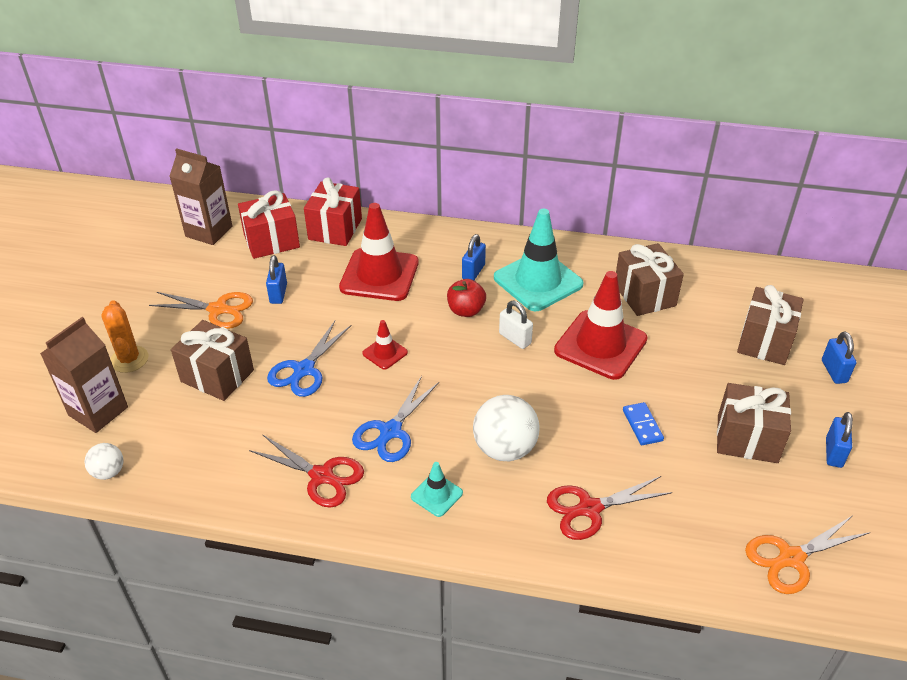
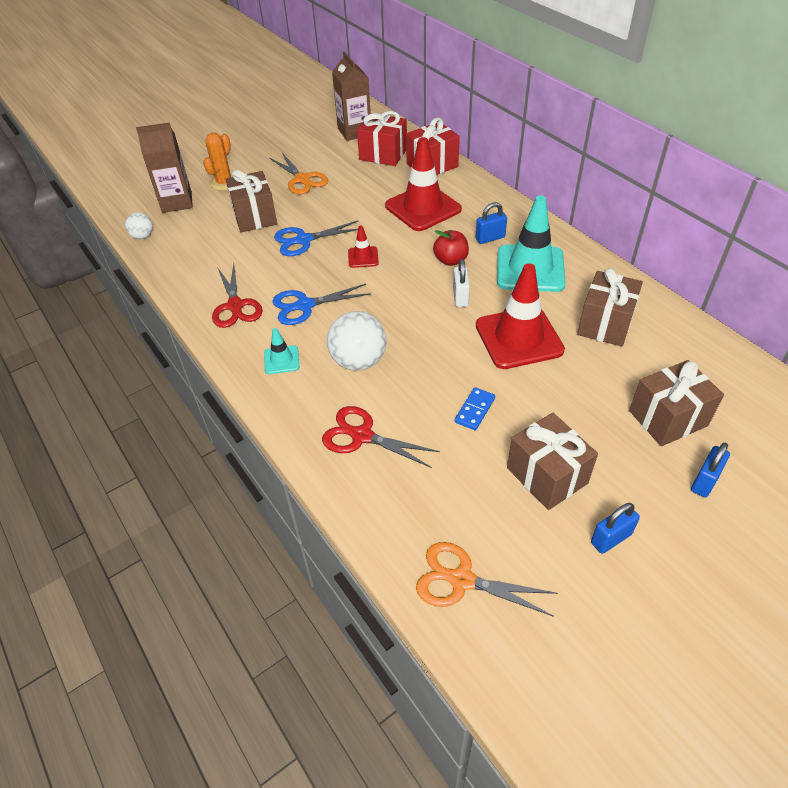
camera: 45 degrees right, 5 degrees up
blue padlock [266,255,287,304] -> none

